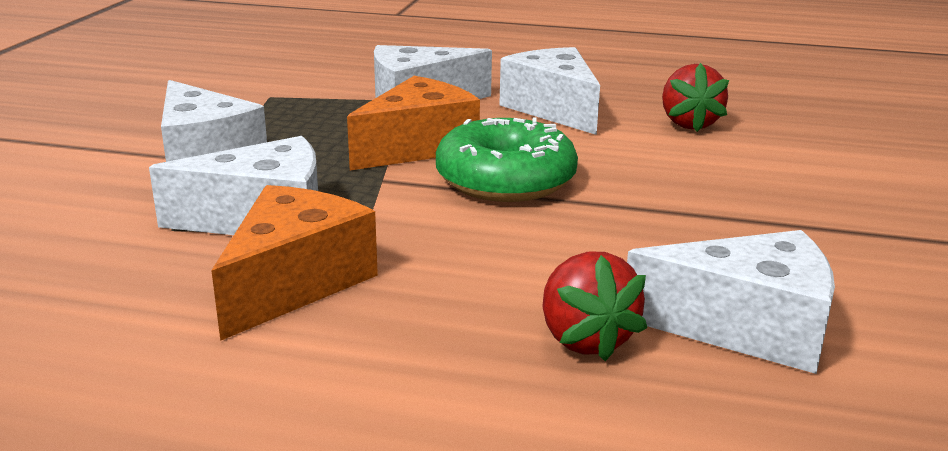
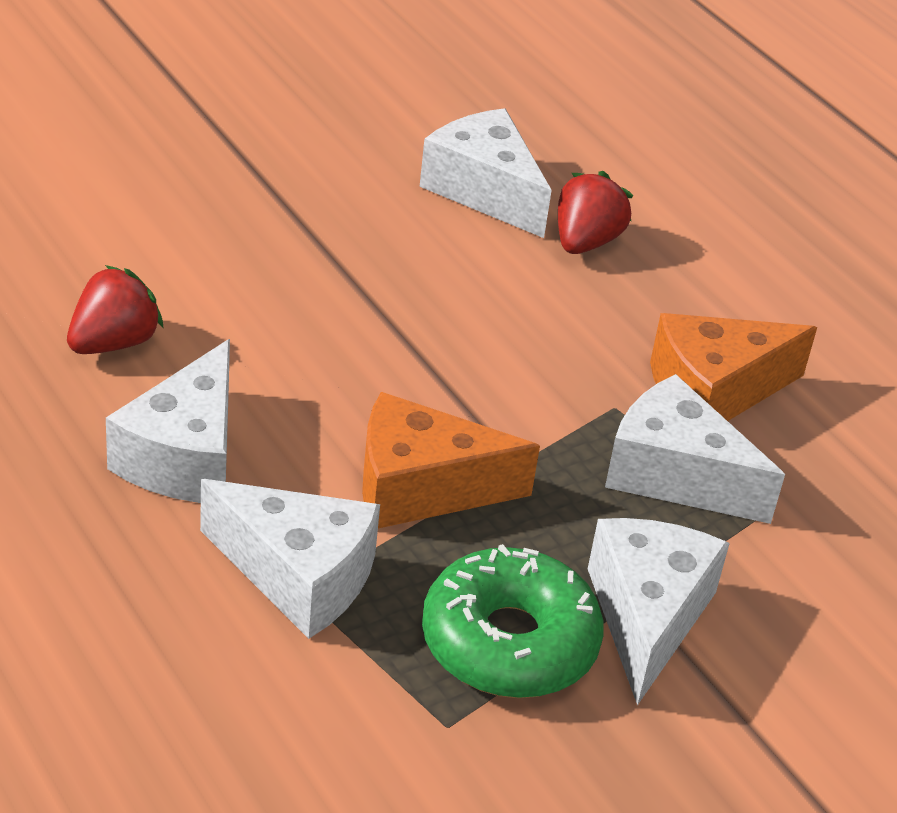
camera: 140 degrees left, 15 degrees up
green donut [436,118,578,202] -> green donut moved to [422,544,604,698]

